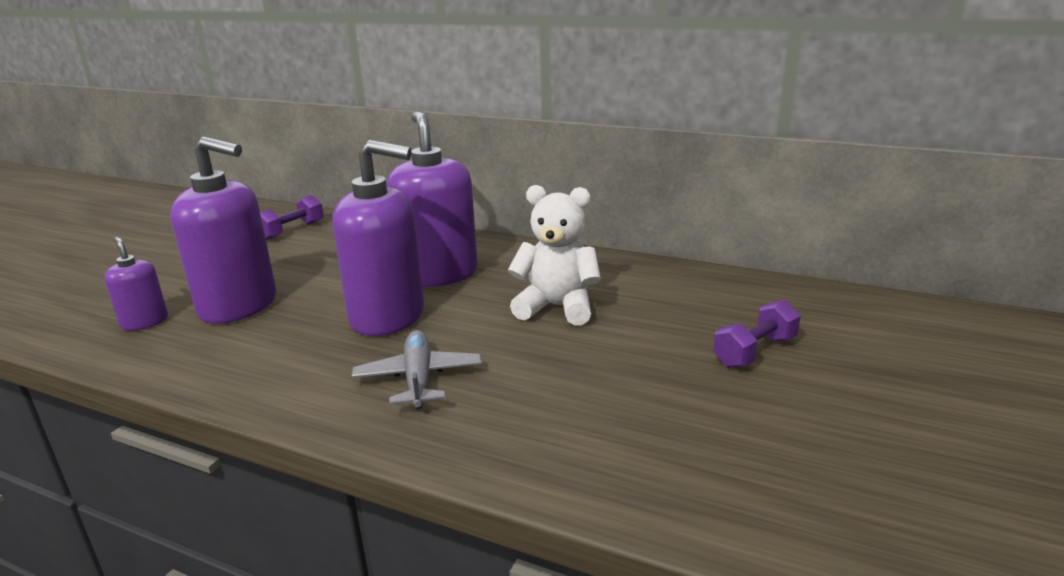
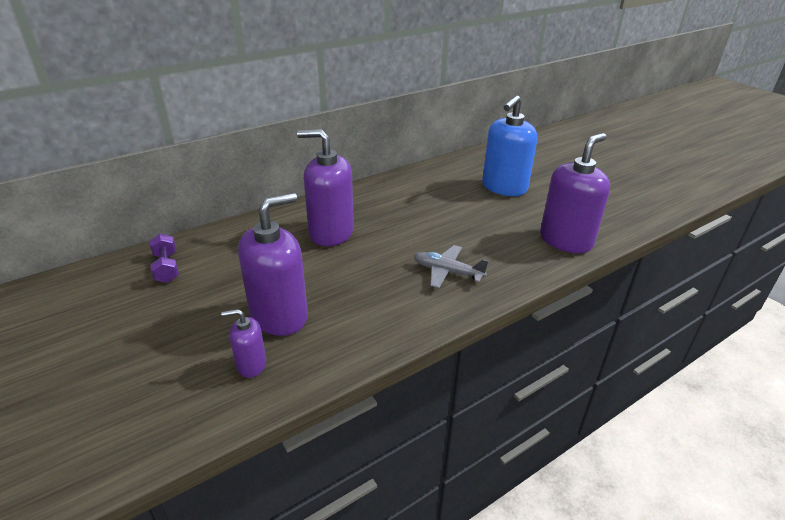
camera: 60 degrees left, 10 degrees up
purple soap dispenser [333,140,424,336] -> purple soap dispenser moved to [540,133,610,253]
white teddy bear [508,185,601,325] -> none
purple dumbbell [713,300,801,368] -> blue soap dispenser [482,95,537,196]

